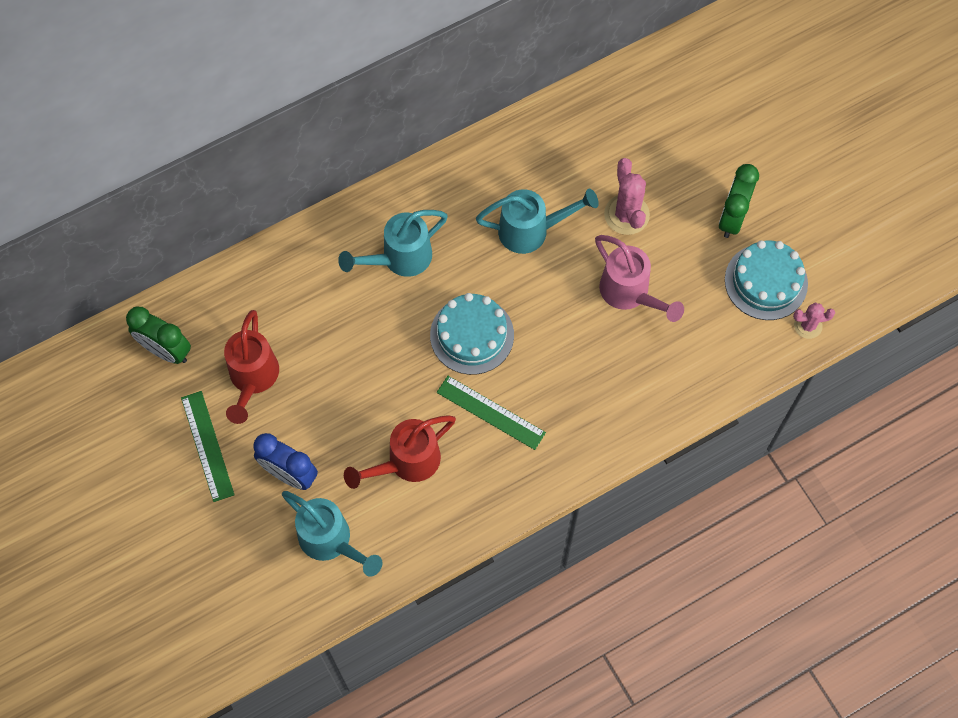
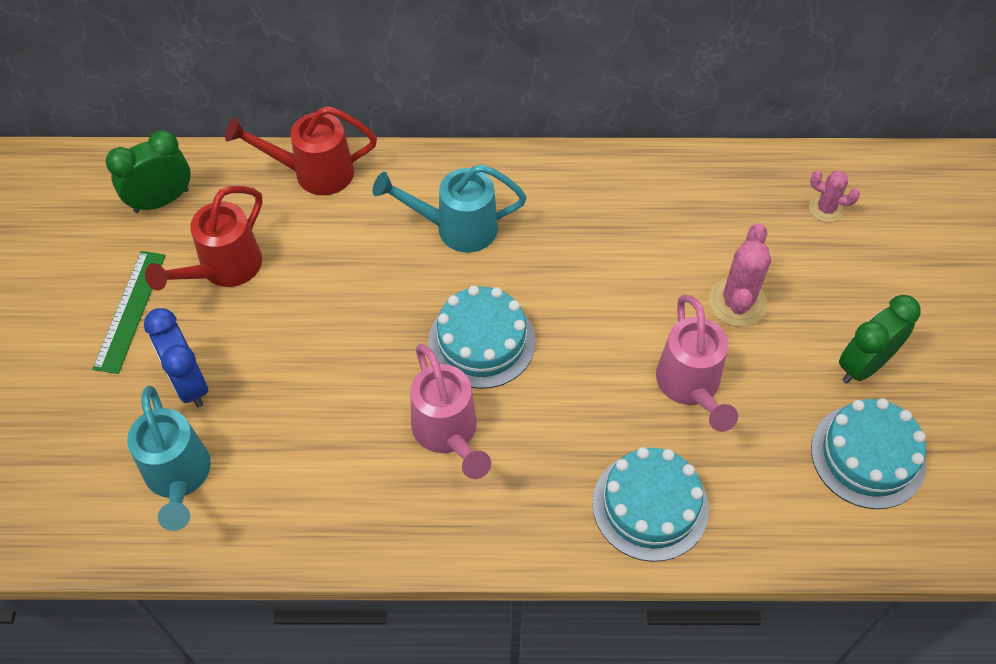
camera: 30 degrees right, 10 degrees down
green clock [126,307,191,364] -> green clock turned 90 degrees clockwise [106,130,191,213]
red watering can [344,415,456,489] -> red watering can moved to [225,106,377,195]
green ruler [437,376,546,450] -> pink watering can [410,344,491,479]
turquoise watering can [476,188,599,254] -> none
pink cactus [793,303,835,339] -> pink cactus moved to [809,170,860,222]
none -> turquoise cake [592,447,709,562]

